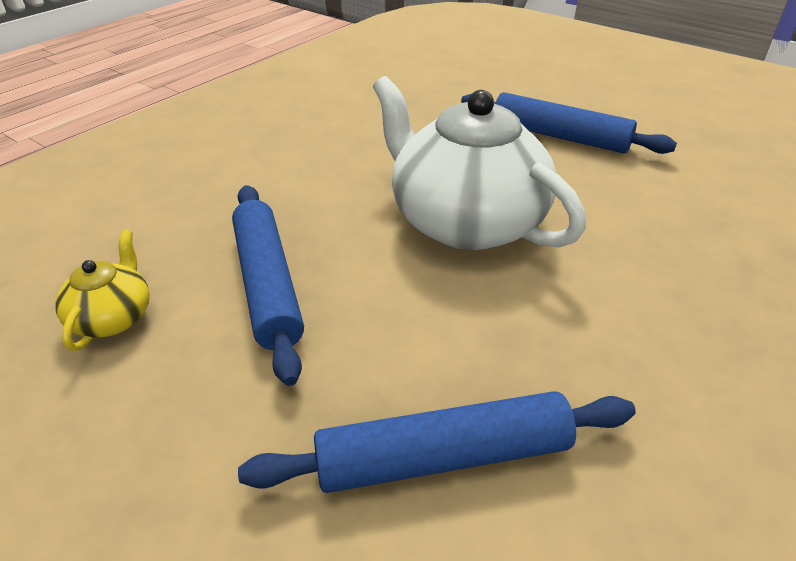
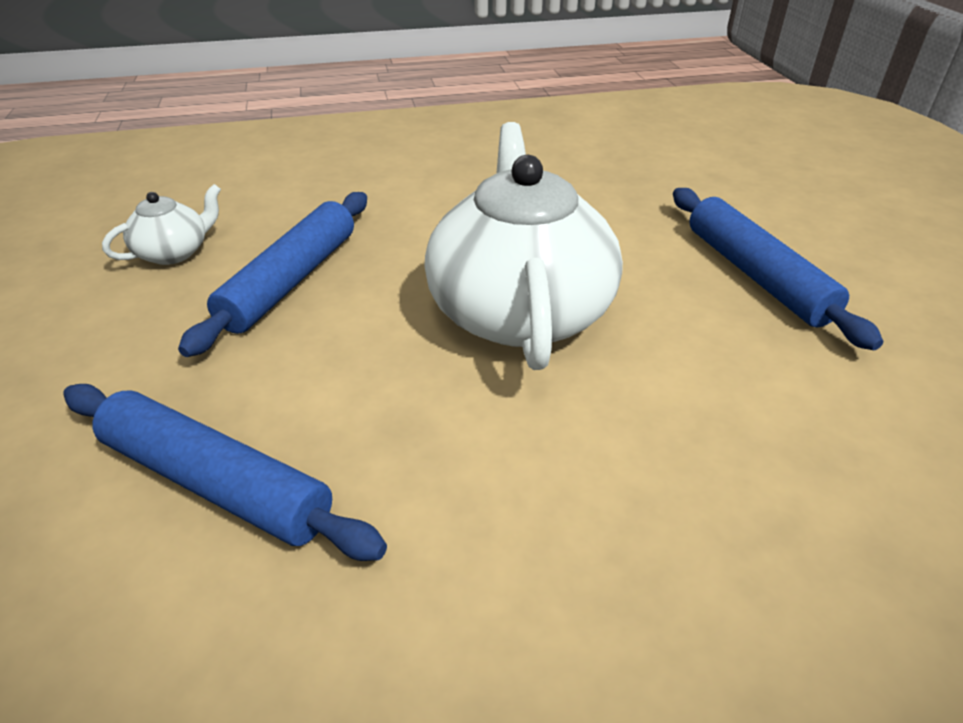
camera: 40 degrees right, 0 degrees up
yellow teapot [55,230,150,351] -> white teapot [102,184,221,265]

